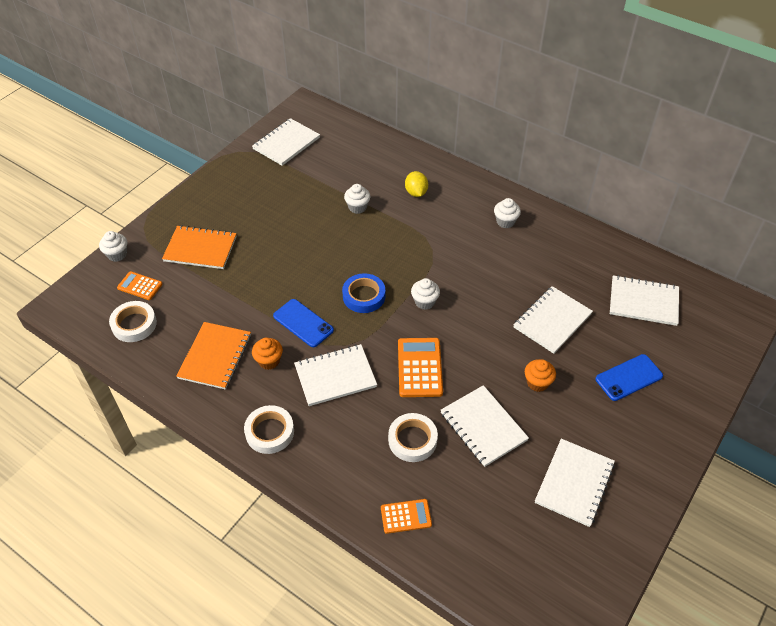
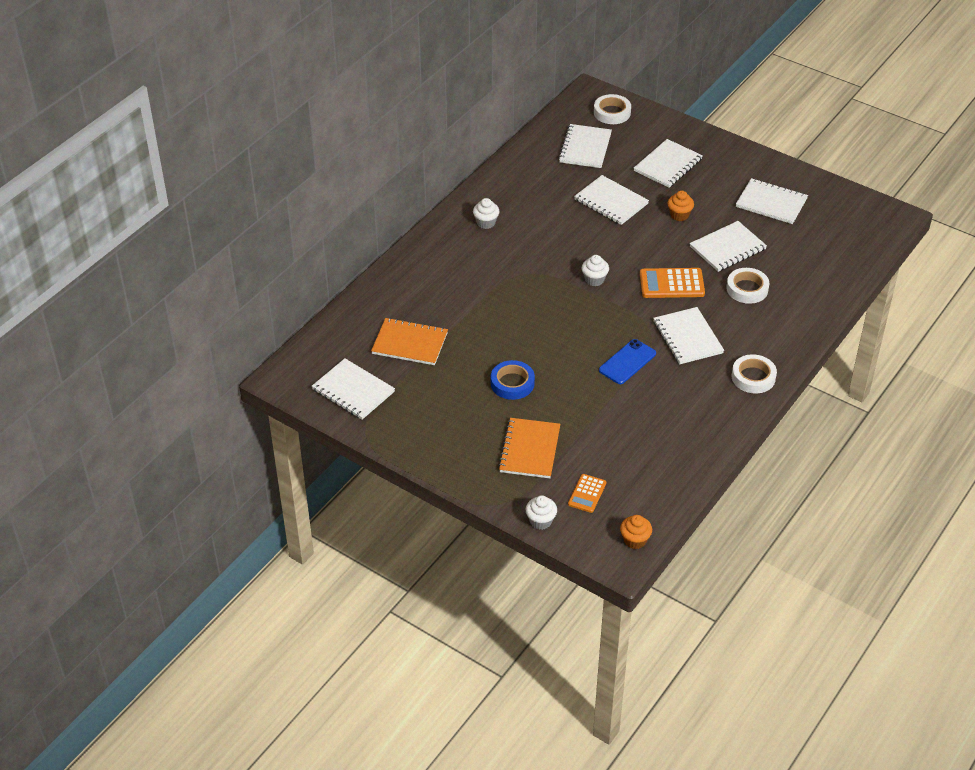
camera: 90 degrees left, 5 degrees down
white tape [109,301,157,342] -> white tape moved to [594,94,631,124]
orange notebook [176,322,251,390] -> orange notebook moved to [371,318,448,365]
orange cupcake [252,338,283,370] -> orange cupcake moved to [620,515,652,549]
blue tape [342,273,385,313] -> blue tape moved to [491,360,535,400]
white cupcake [344,184,370,214] -> none
orange calculator [381,499,432,534] -> none
yellow lemon [405,171,428,197] -> none
blue phone [595,354,663,401] -> white notebook [634,139,703,188]

